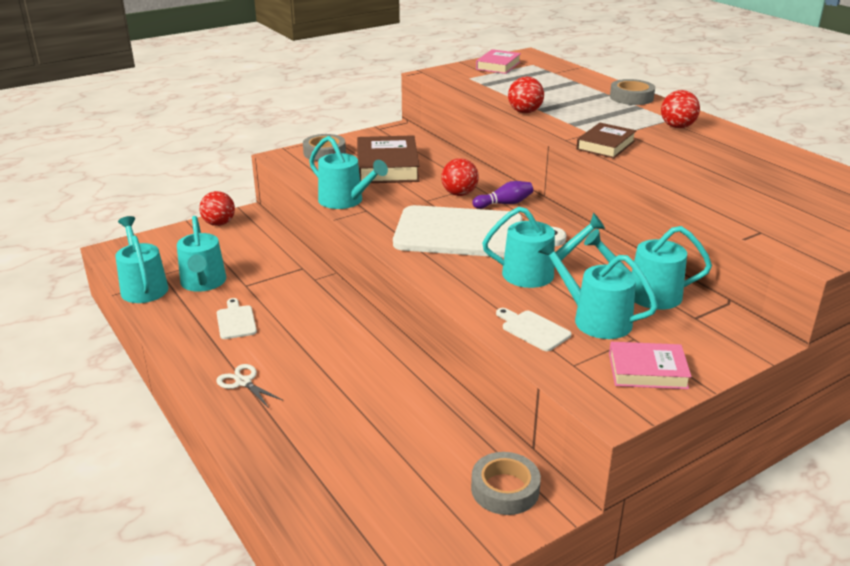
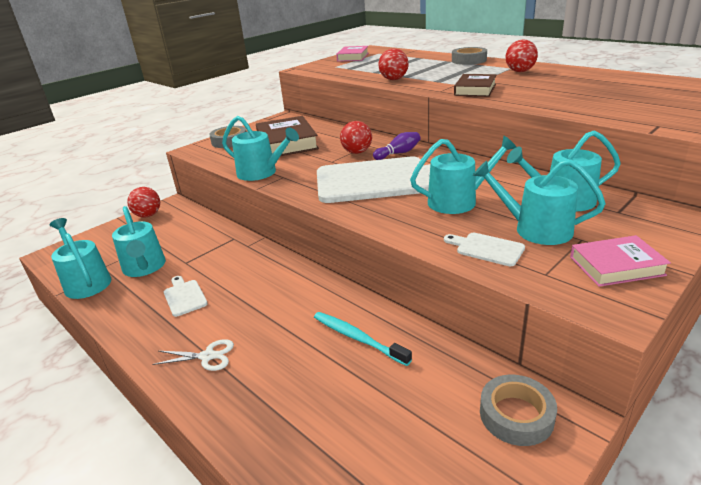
camera: 10 degrees left, 0 degrees up
white scissors [216,364,283,408] -> white scissors turned 150 degrees clockwise [152,339,234,371]
none -> turquoise toothbrush [314,312,412,366]

